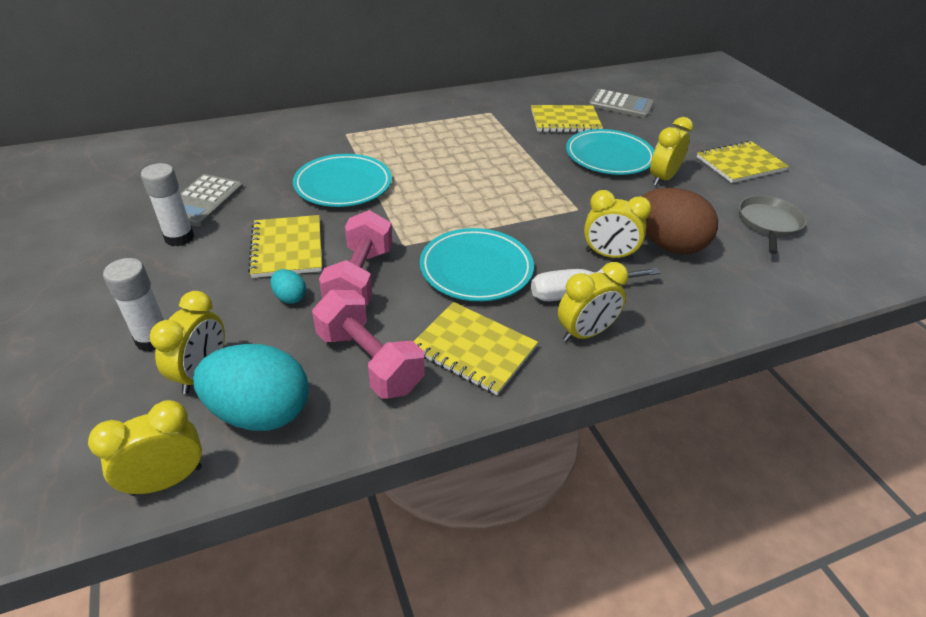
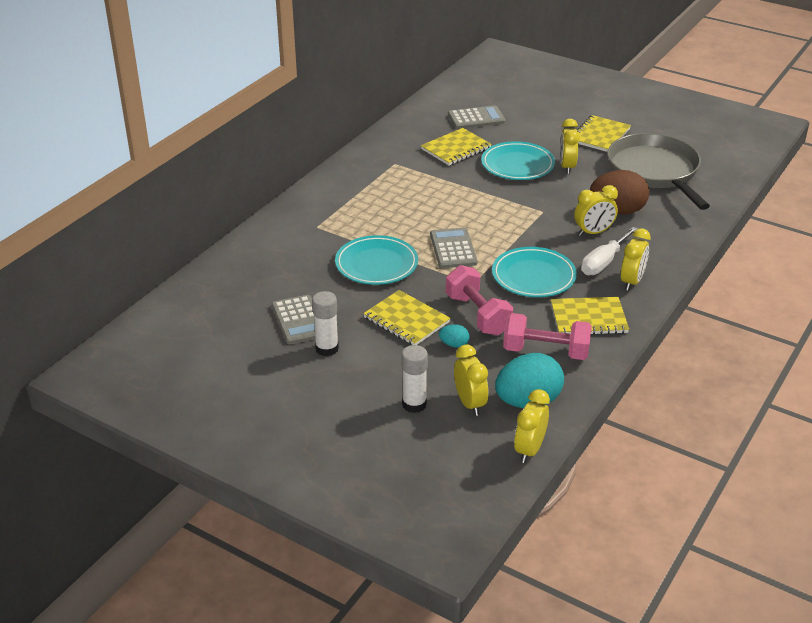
camera: 35 degrees left, 5 degrees down
grey pan [739,195,807,254] -> grey pan [607,133,710,210], size x1.97
none -> grey calculator [430,227,477,268]

